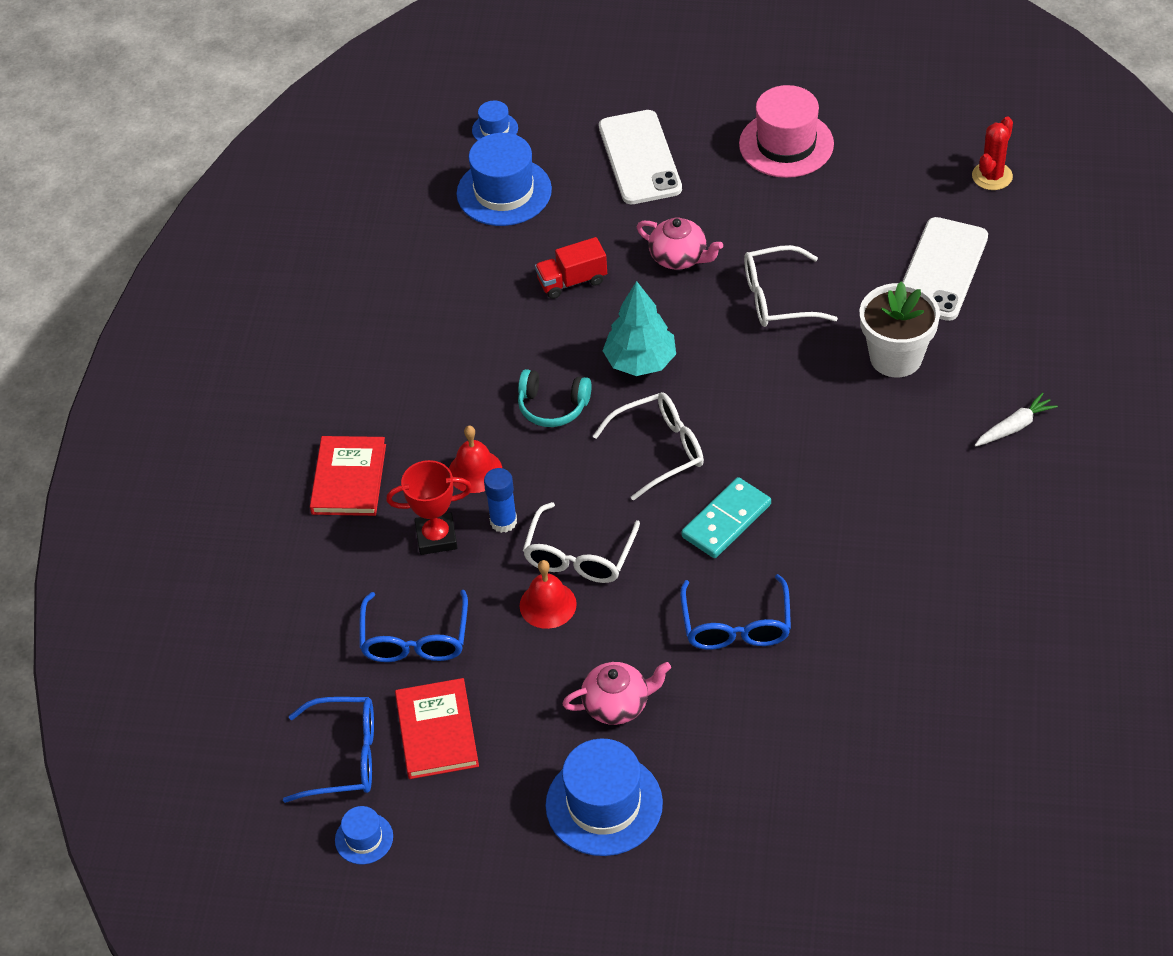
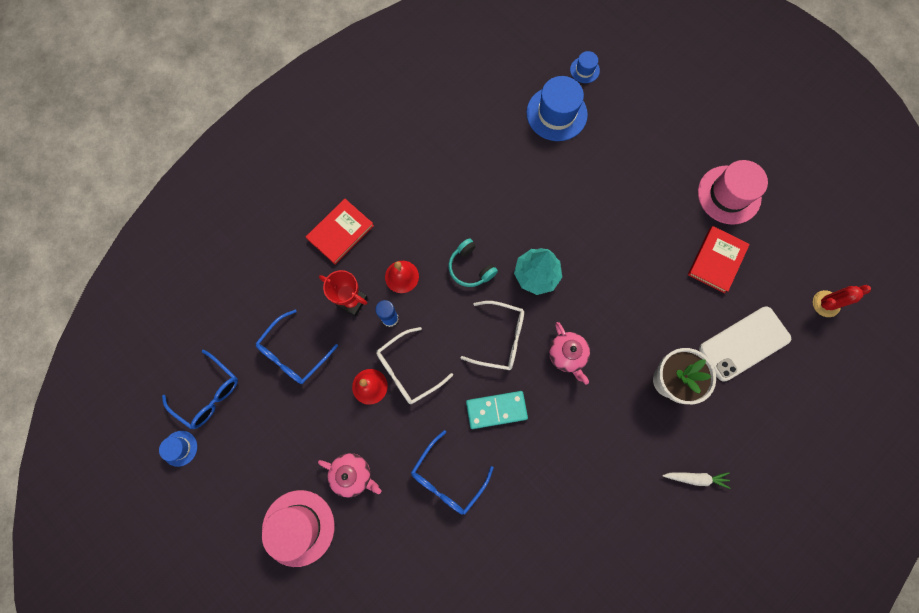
camera: 35 degrees right, 25 degrees up
red book [395,678,479,779] -> red book moved to [688,226,750,293]
red truck [535,237,607,299] -> none
blue hat [545,738,663,856] -> pink hat [262,490,335,567]
white phone [599,110,682,204] -> none
pink teapot [637,218,723,270] -> pink teapot moved to [549,322,590,385]
white glasses [744,245,838,327] -> none

